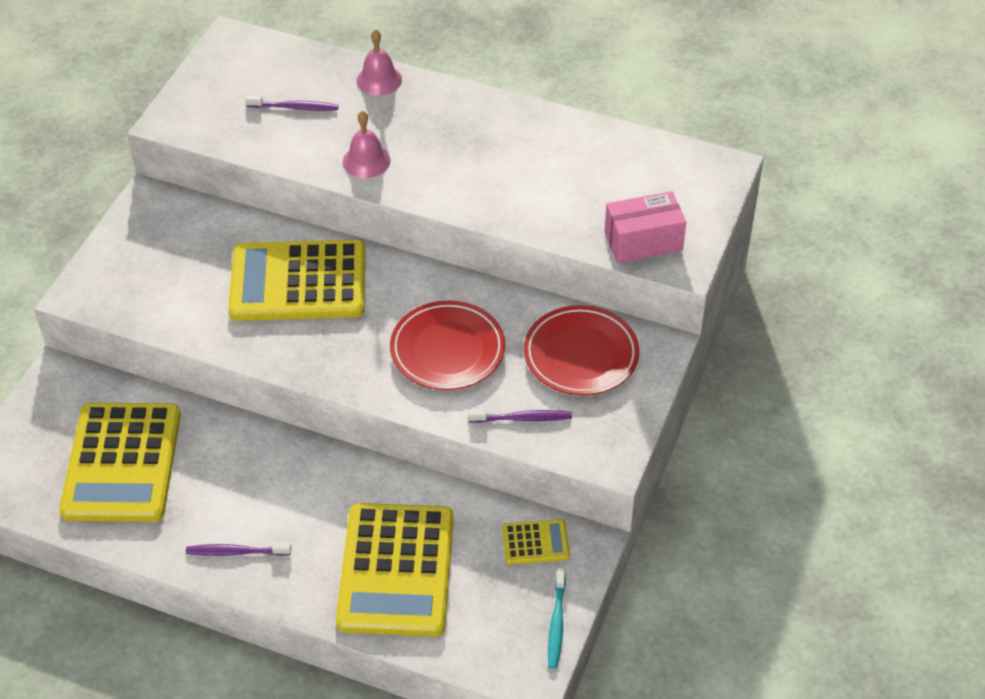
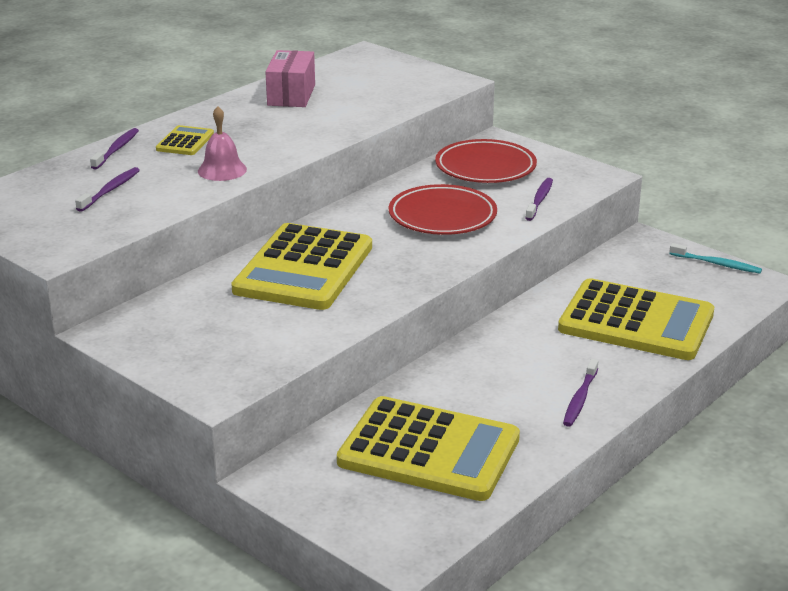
camera: 70 degrees left, 20 degrees down
pink bell [356,29,402,95] -> purple toothbrush [90,128,139,170]
yellow calculator [502,519,570,565] -> yellow calculator moved to [156,125,214,155]
pink box [604,191,686,263] -> pink box moved to [265,50,315,107]

